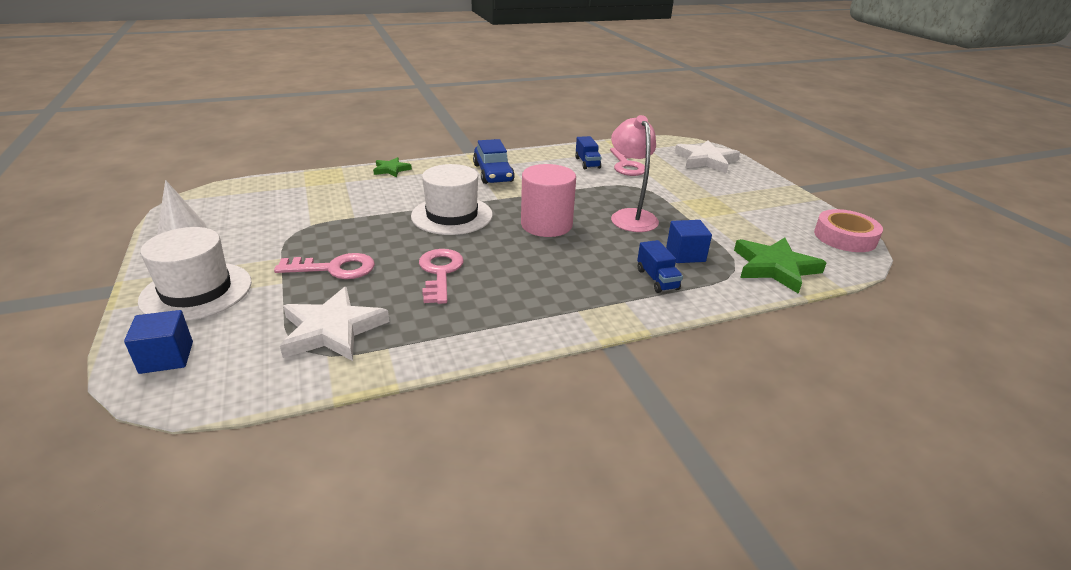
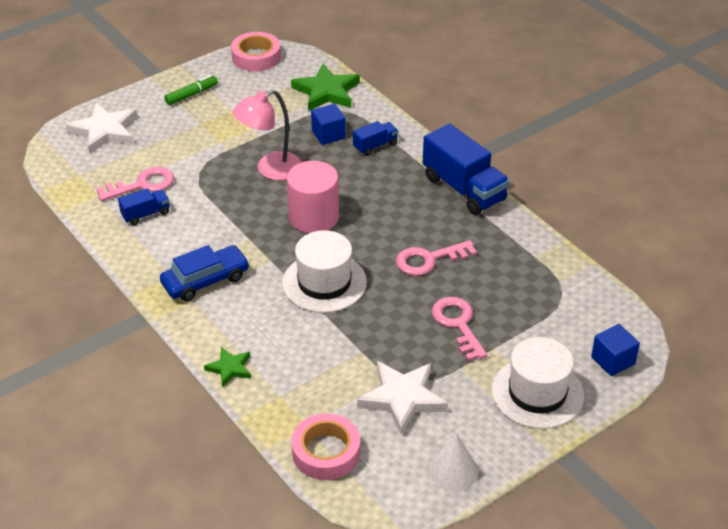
camera: 105 degrees left, 10 degrees up
white star [280,287,389,361] -> white star moved to [357,361,448,435]
none -> green marker [164,75,218,105]
none -> pink tape [291,413,360,480]
none -> blue truck [423,123,510,215]

